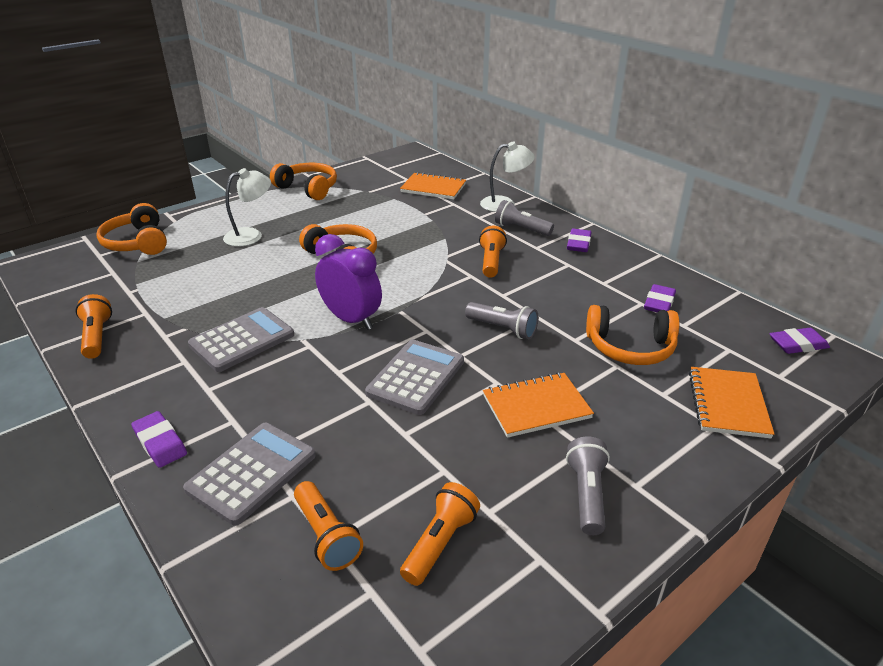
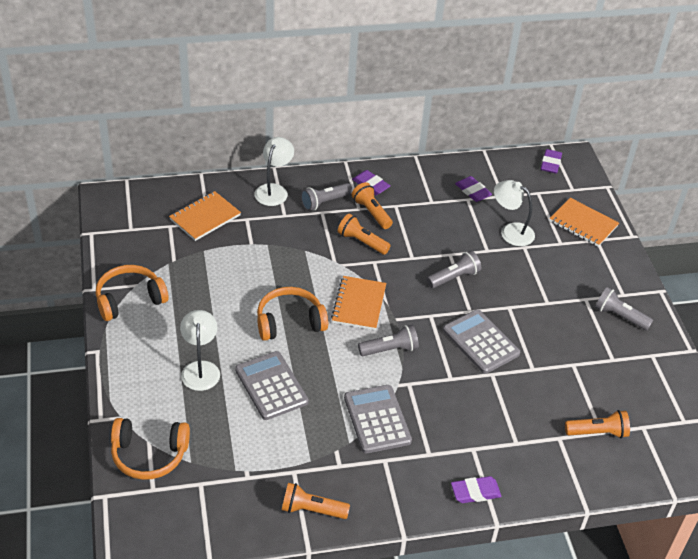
camera: 65 degrees left, 10 degrees up
grey calculator [183,423,316,525] -> grey calculator moved to [235,351,309,420]
purple clock [315,234,382,330] -> grey flashlight [358,325,419,356]
orange flashlight [400,482,480,586] -> orange flashlight moved to [352,182,393,229]
orange notebook [483,372,594,438] -> orange notebook moved to [331,276,386,330]
orange headphones [586,305,679,365] -> white lamp [494,180,535,246]

